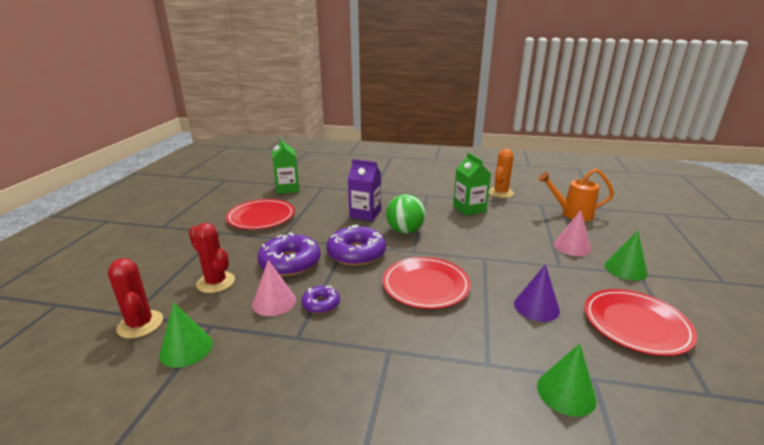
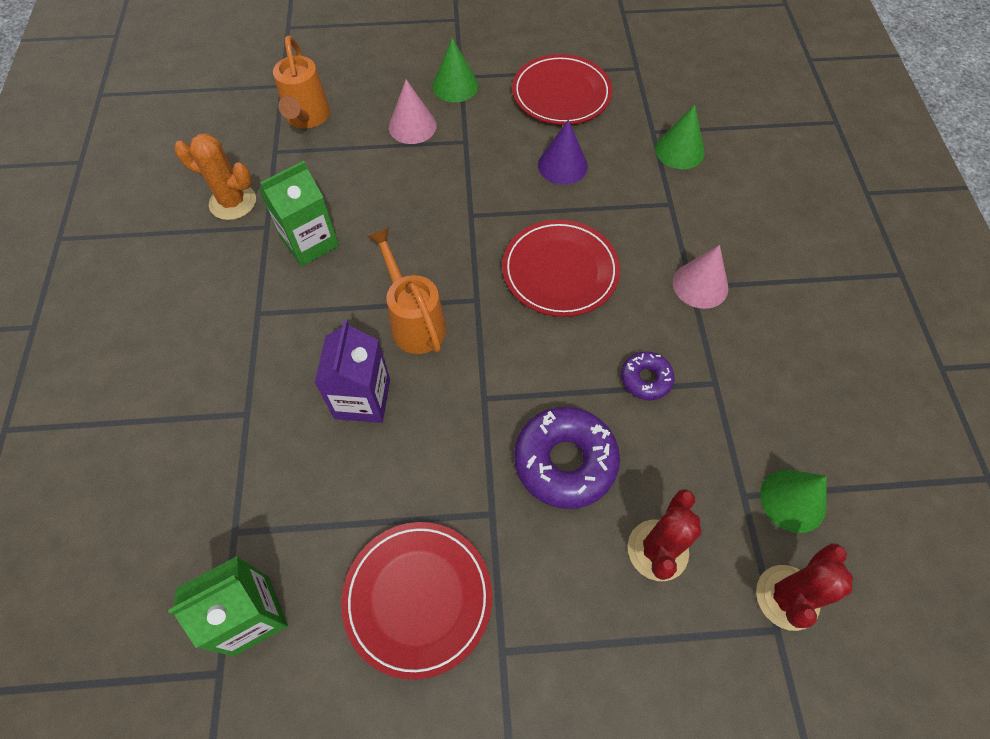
camera: 105 degrees left, 35 degrees up
pink cone [252,260,296,316] -> pink cone moved to [673,245,728,309]
purple donut [326,224,386,266] -> none
green ball [386,194,425,234] -> orange watering can [367,228,446,354]

